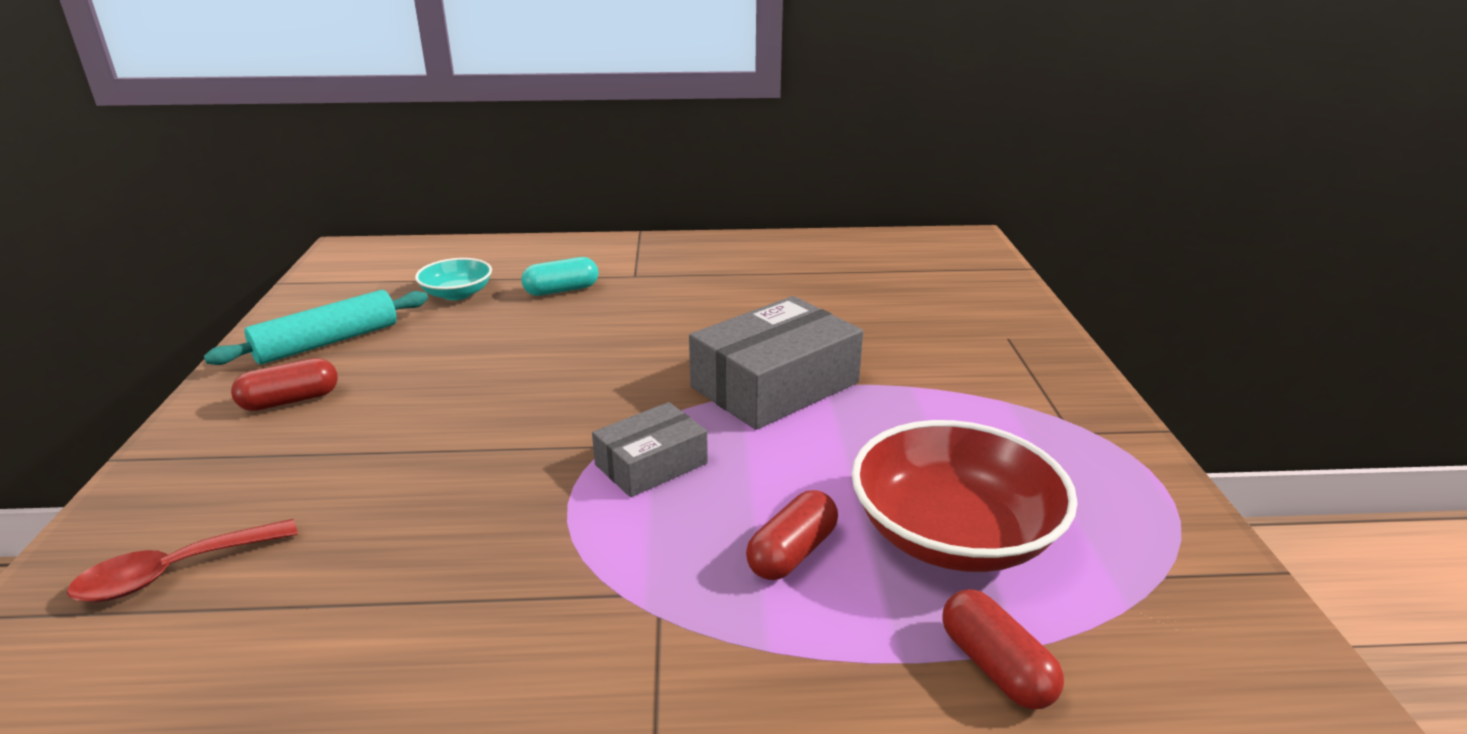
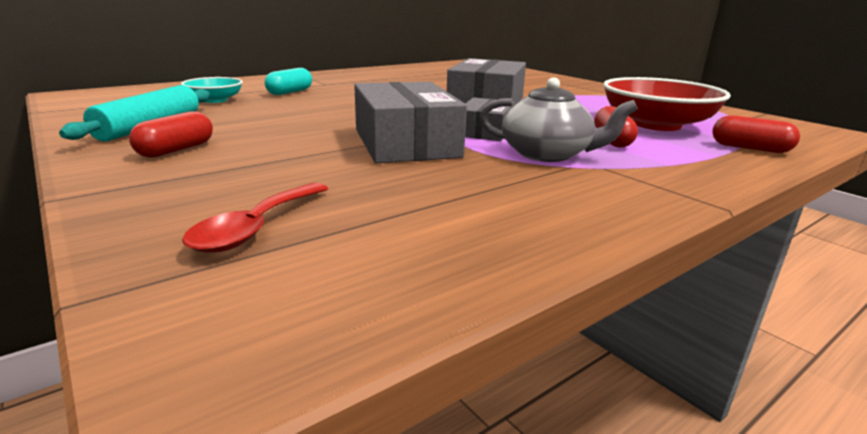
camera: 35 degrees left, 5 degrees down
none -> grey box [354,82,467,163]
none -> grey teapot [479,77,638,162]

